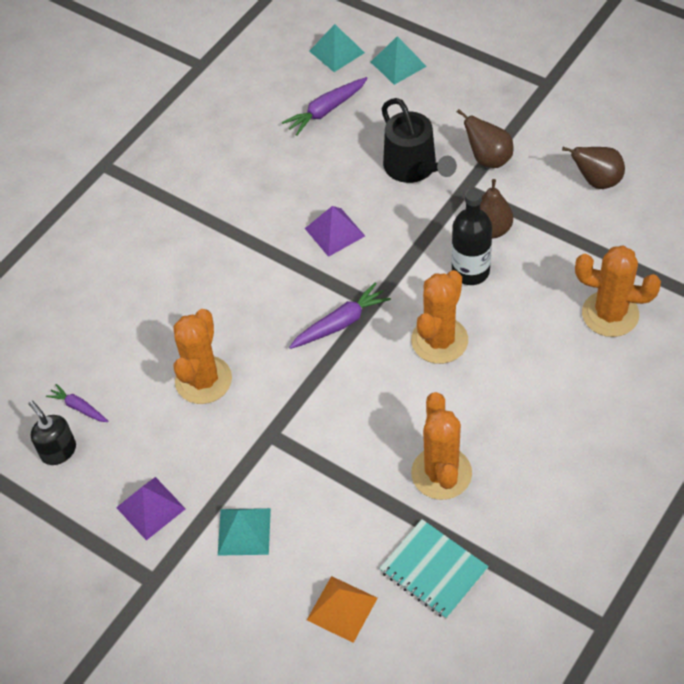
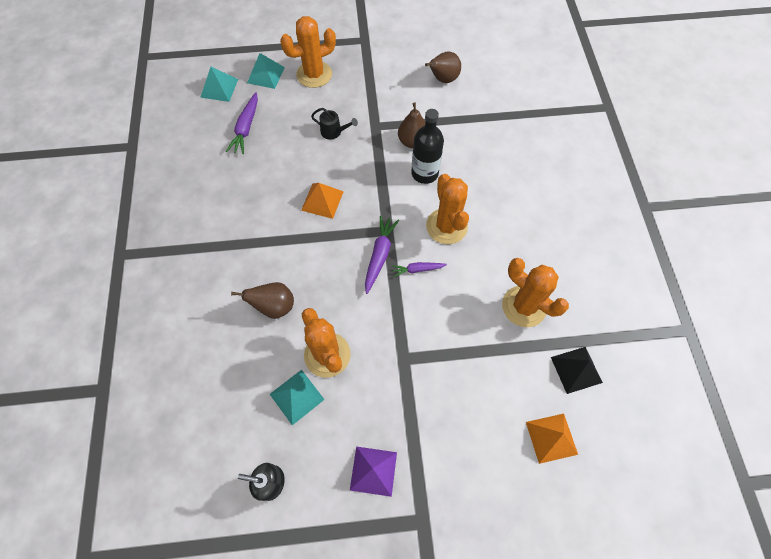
camera: 45 degrees left, 10 degrees up
purple carrot [46,384,109,422] -> purple carrot moved to [392,262,447,277]
turquoise pyramid [218,508,271,556] -> turquoise pyramid moved to [270,369,325,425]
purple pyramid [305,206,365,257] -> orange pyramid [301,183,344,219]
turquoise notebook [379,519,489,619] -> black pyramid [551,347,603,394]
black watering can [382,98,457,183] -> black watering can [311,108,358,139], size x0.54
brown pear [457,109,513,168] -> brown pear moved to [231,282,294,319]
orange cactus [575,245,661,337] -> orange cactus moved to [280,16,336,88]

